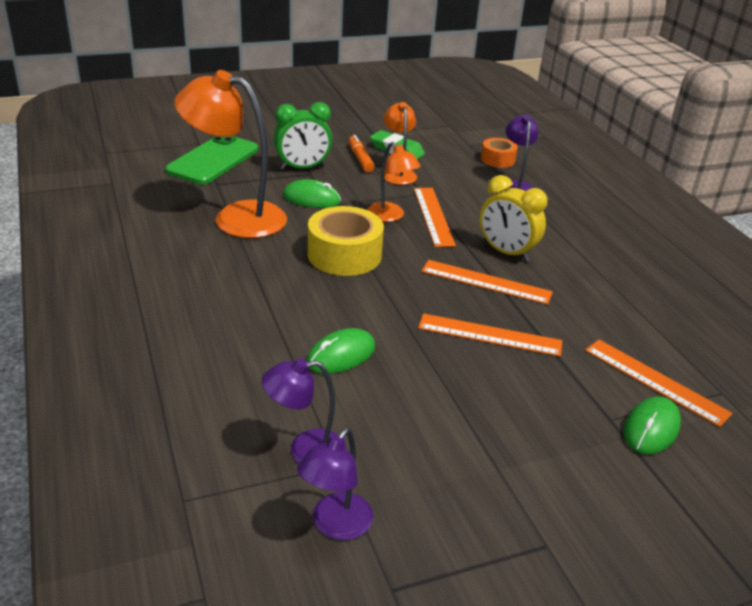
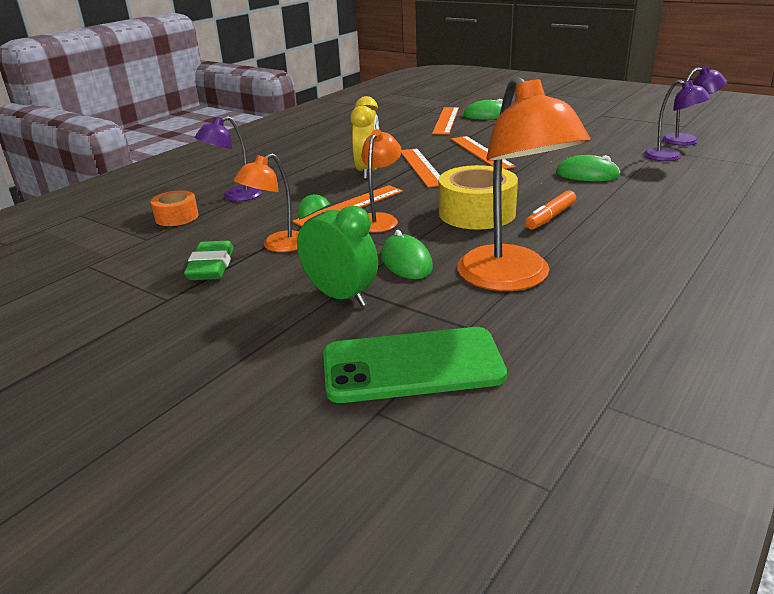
camera: 120 degrees left, 5 degrees down
orange marker [349,135,375,172] -> orange marker moved to [525,190,576,230]

